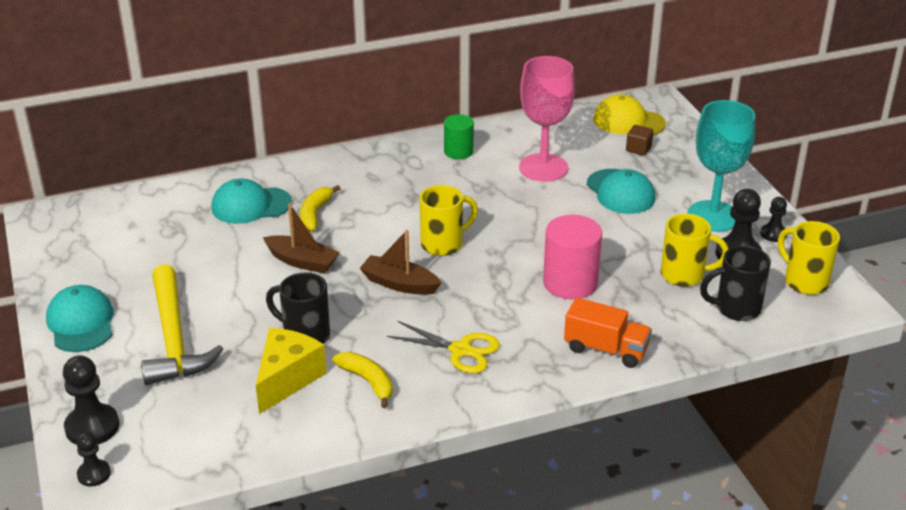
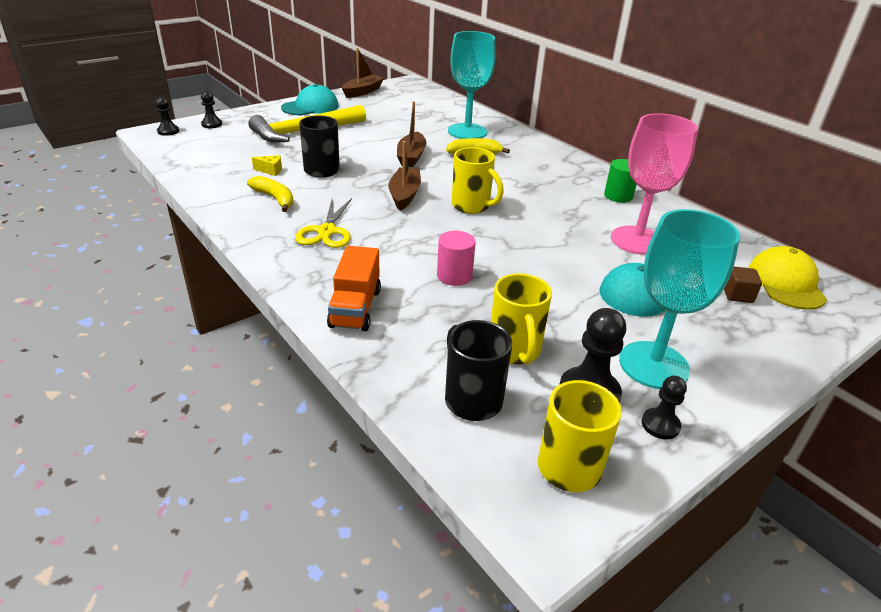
camera: 70 degrees right, 0 degrees up
black pawn [63,355,119,444] -> black pawn [201,91,222,128], size x0.59
turquoise cap [211,178,292,224] -> turquoise goblet [448,31,496,139]
yellow cheese [256,328,326,414] -> yellow cheese [252,155,282,176], size x0.44
yellow banana [332,352,393,408] -> yellow banana turned 75 degrees counterclockwise [247,176,294,212]
pink cylinder [543,215,602,299] -> pink cylinder [437,231,476,286], size x0.62
none -> brown boat [342,48,384,98]

